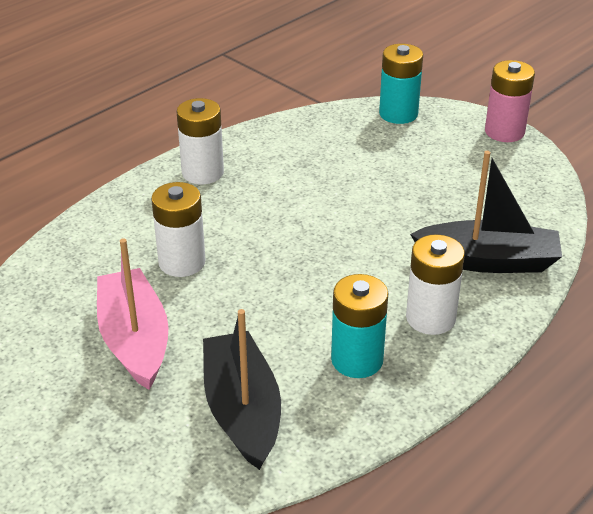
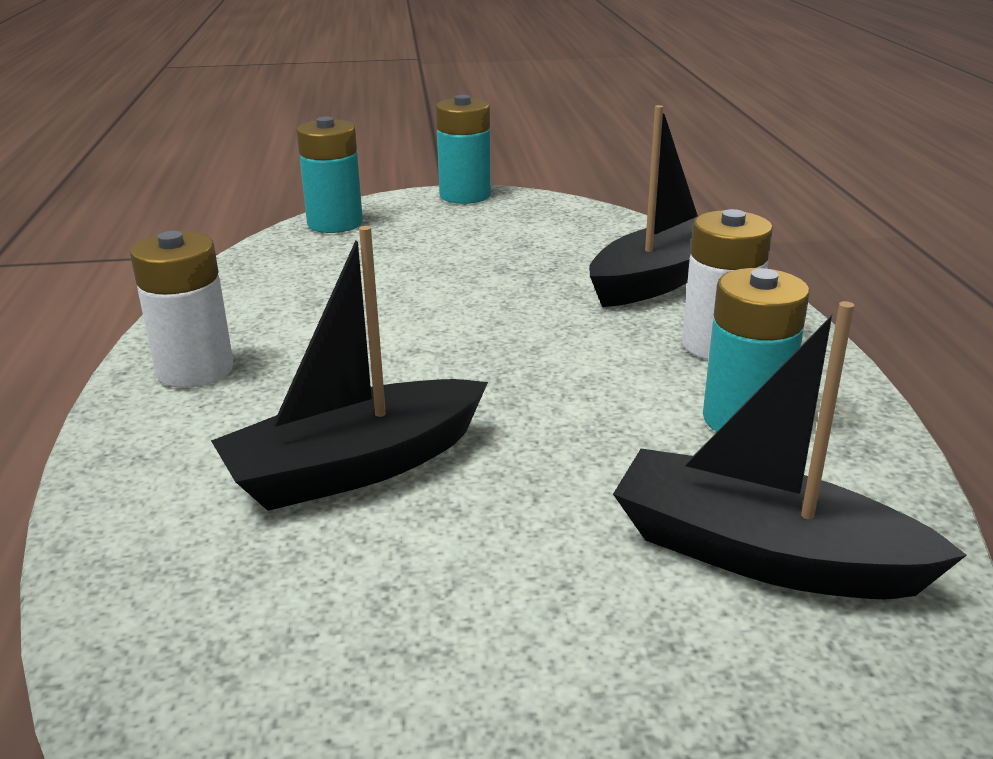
camera: 50 degrees left, 10 degrees down
pink boat [97,238,169,390] -> none
white battery [151,182,206,277] -> black boat [211,226,488,511]
pink battery [485,60,535,142] -> turquoise battery [436,95,491,204]

